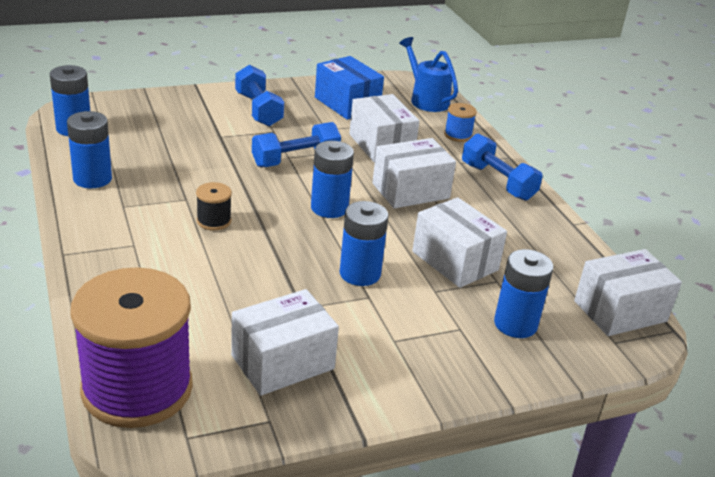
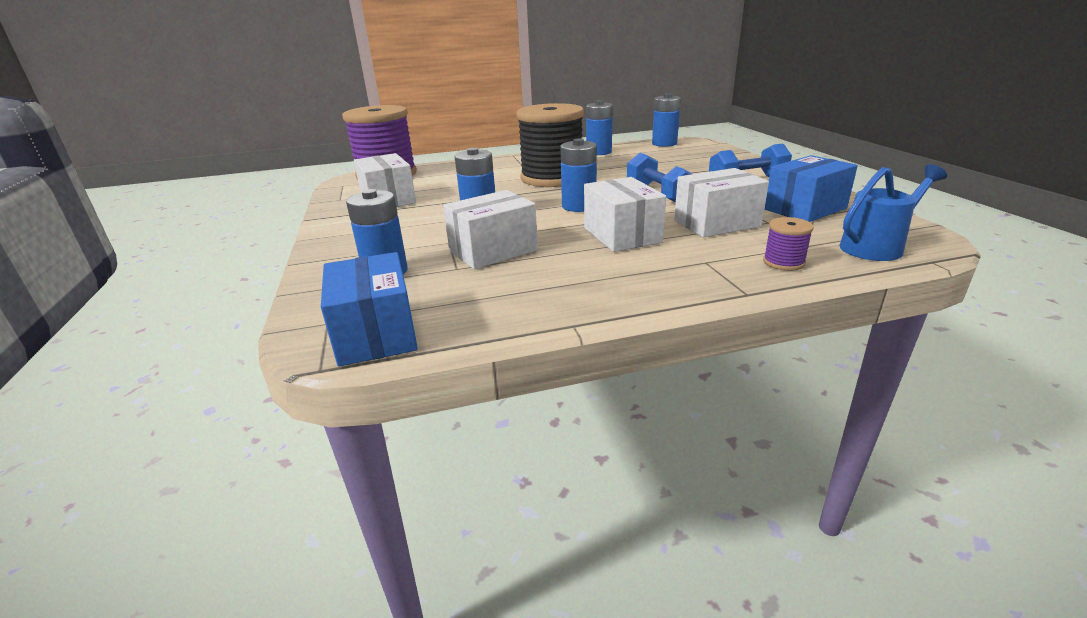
camera: 100 degrees right, 5 degrees down
black spool [196,182,232,231] -> black spool [516,103,584,187], size x2.47
blue spool [444,103,477,142] -> purple spool [763,217,814,271]
blue dumbbell [462,133,543,201] -> none
white box [574,249,682,336] -> blue box [321,252,418,367]

